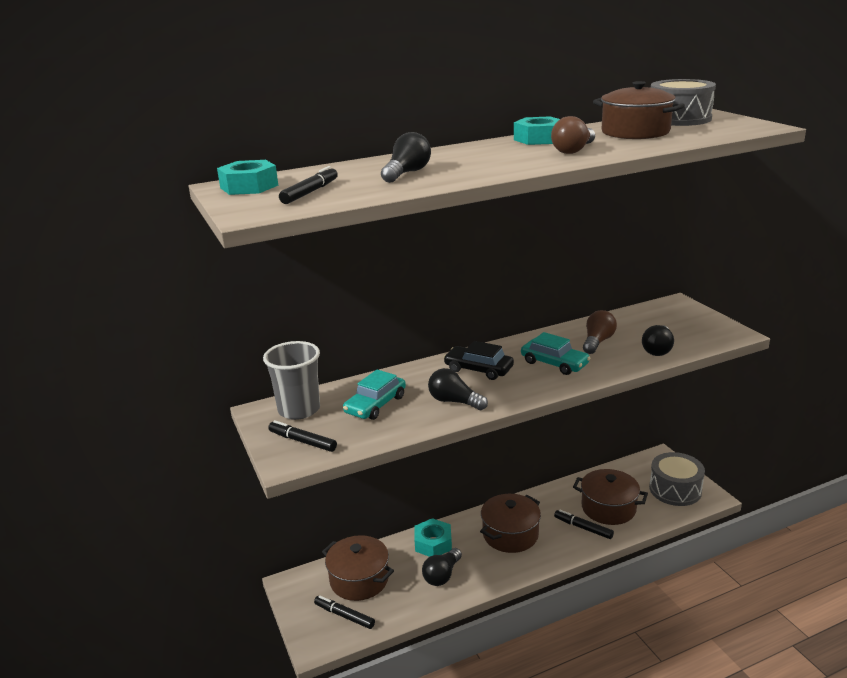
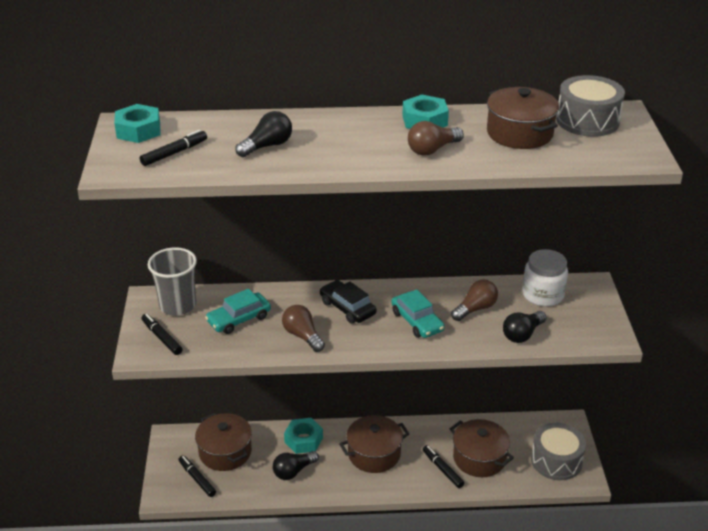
camera: 20 degrees right, 10 degrees up
black light bulb [428,368,488,410] -> brown light bulb [282,305,325,352]
none -> white jar [522,249,568,307]

